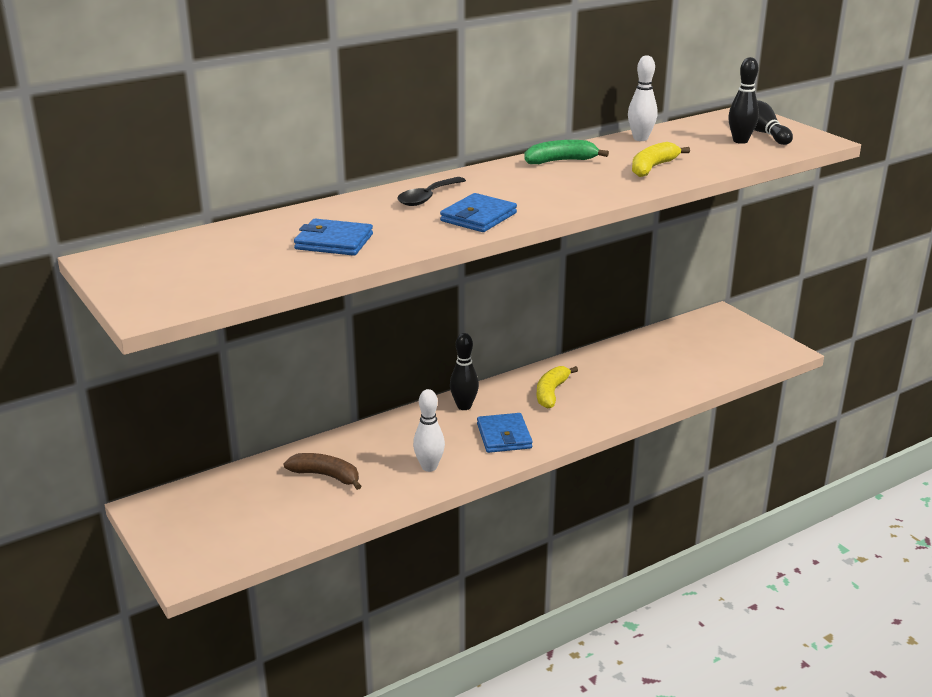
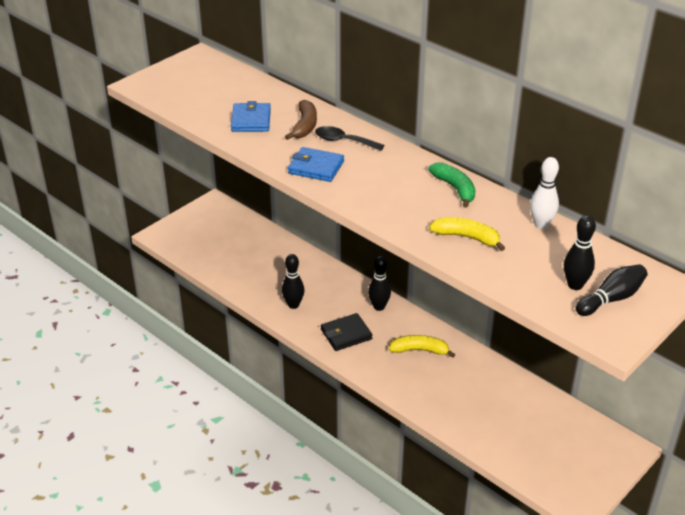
camera: 75 degrees right, 10 degrees up
brown banana [283,453,361,490] -> brown banana moved to [285,100,317,140]
white bowling pin [413,389,445,472] -> black bowling pin [282,254,304,309]
blue wallet [477,413,533,453] -> black wallet [321,313,372,351]

